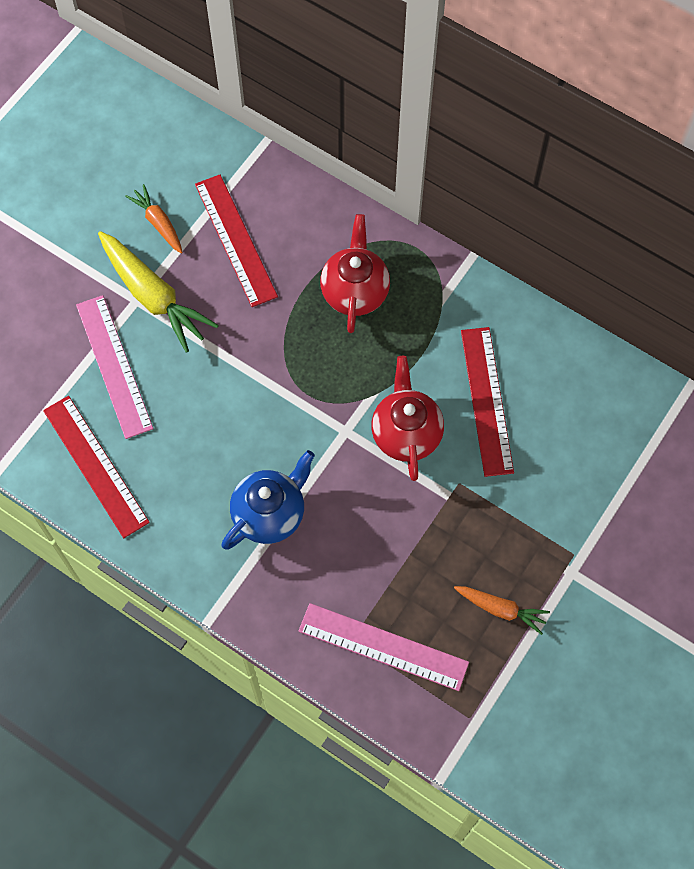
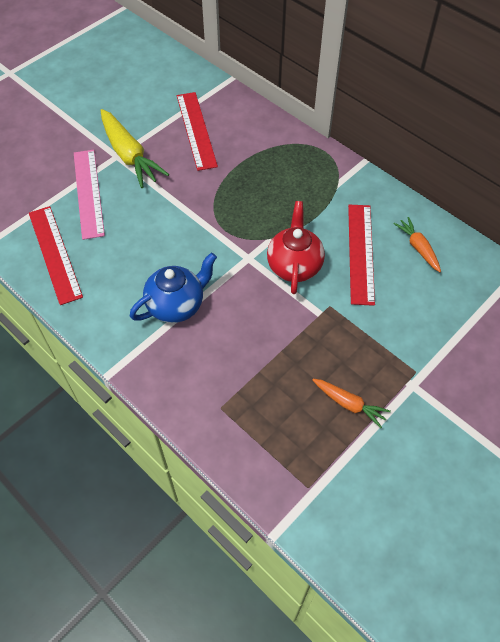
camera: 10 degrees right, 10 degrees down
orange carrot [125,184,183,254] -> orange carrot moved to [393,217,441,272]
pink ruler [298,603,469,691] -> none
red teapot [320,214,390,333] -> none

